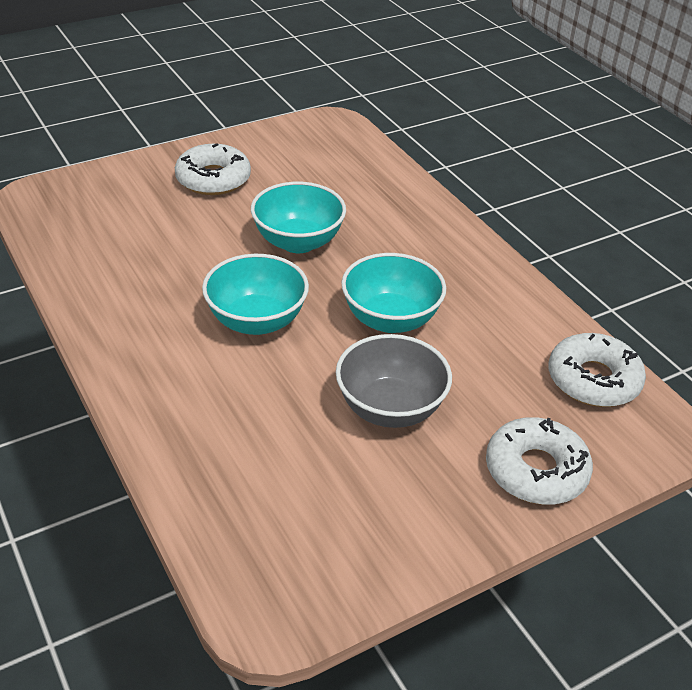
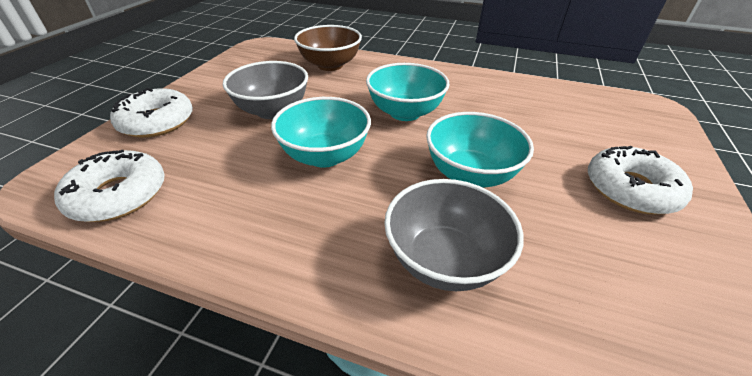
camera: 140 degrees right, 0 degrees up
none -> brown bowl [294,25,362,71]
none -> grey bowl [384,179,524,291]

